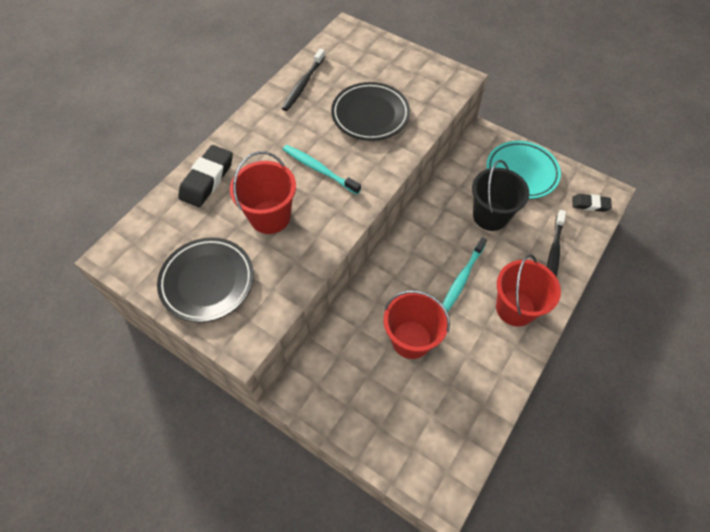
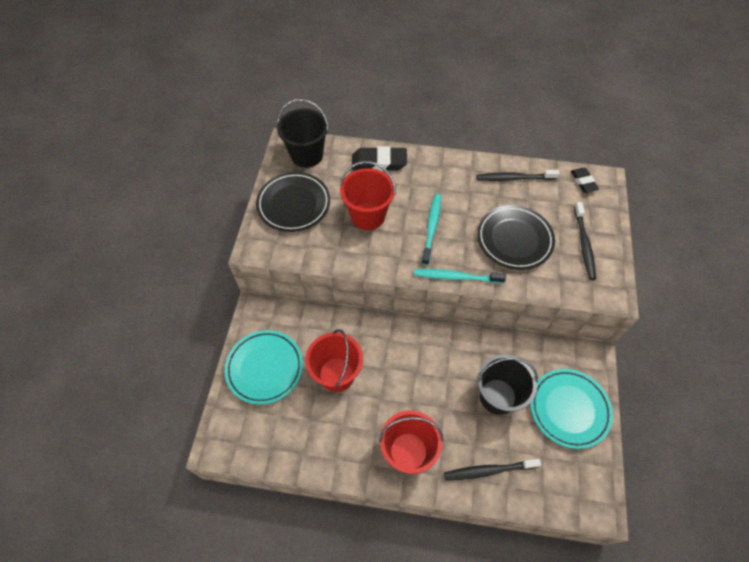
camera: 65 degrees right, 0 degrees up
turquoise toothbrush [442,237,487,313] -> turquoise toothbrush moved to [414,269,506,283]
black eraser [572,194,612,212] -> black eraser moved to [571,168,599,193]
none -> turquoise plate [225,330,303,405]
none -> black bucket [277,99,329,168]
none -> black toothbrush [574,202,596,280]

